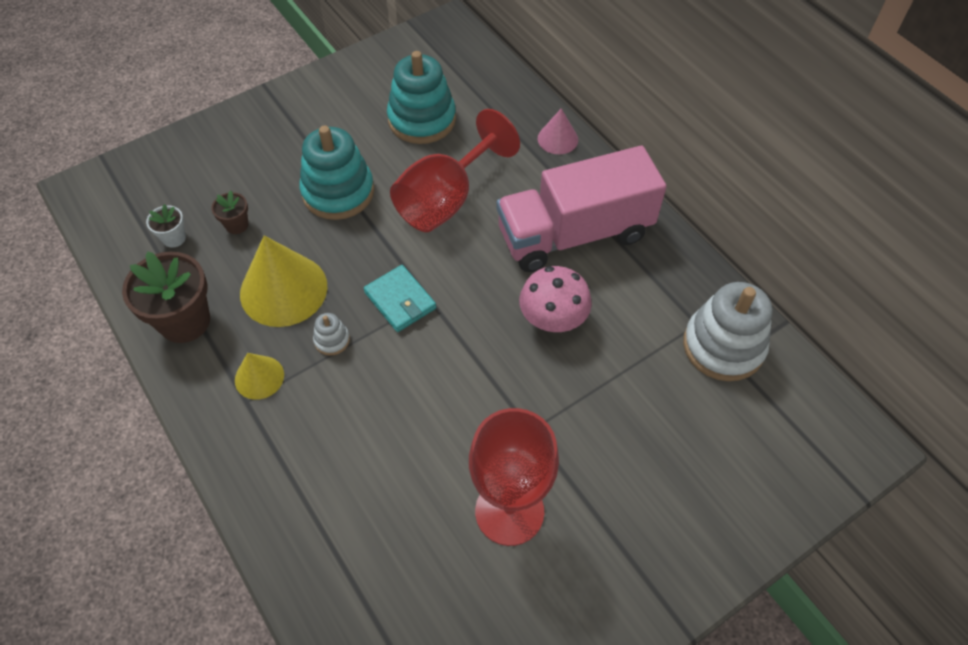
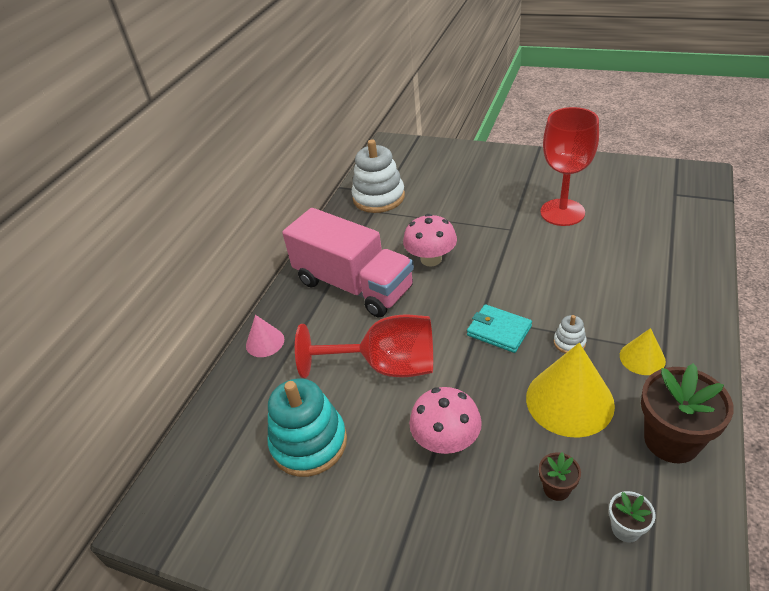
camera: 120 degrees left, 15 degrees down
turquoise stacking toy [299,126,374,220] -> pink mushroom [409,387,482,454]
turquoise wallet [364,265,436,332] -> turquoise wallet turned 75 degrees counterclockwise [467,304,532,353]

